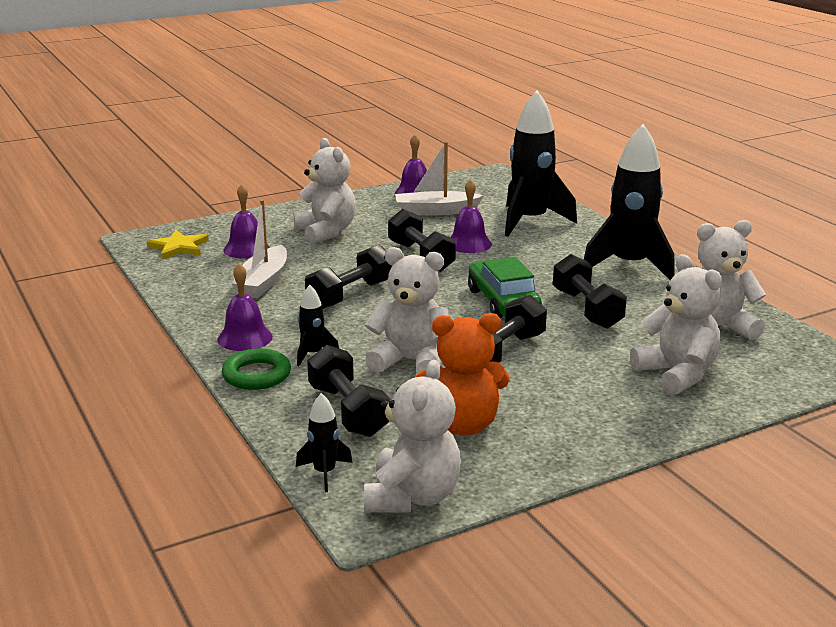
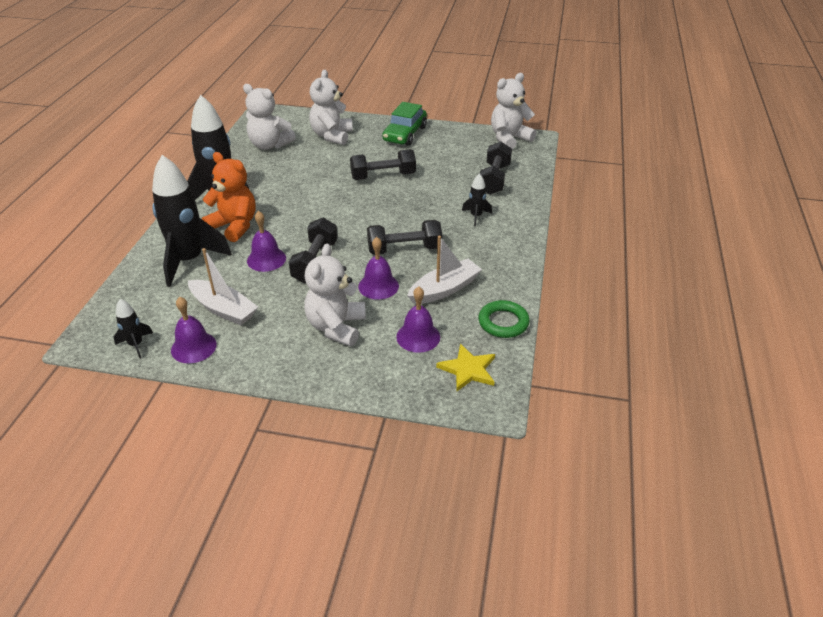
camera: 140 degrees left, 15 degrees up
purple bell [218,263,273,351] -> purple bell moved to [358,237,399,300]
green ring [222,348,291,390] -> green ring moved to [479,300,530,338]
black rocket [296,393,353,492] -> black rocket moved to [114,299,153,359]
white teddy bear [365,247,449,374] -> none
orange teddy bear [414,313,510,435] -> orange teddy bear moved to [202,152,256,242]
green car [468,257,542,318] -> green car moved to [382,102,427,146]
black dumbbell [553,254,627,329] -> none

